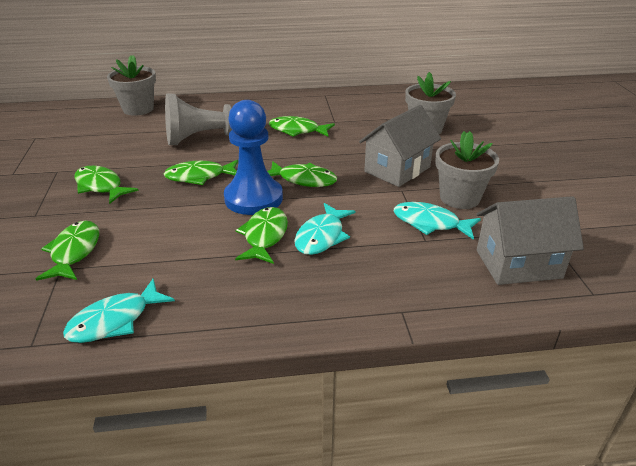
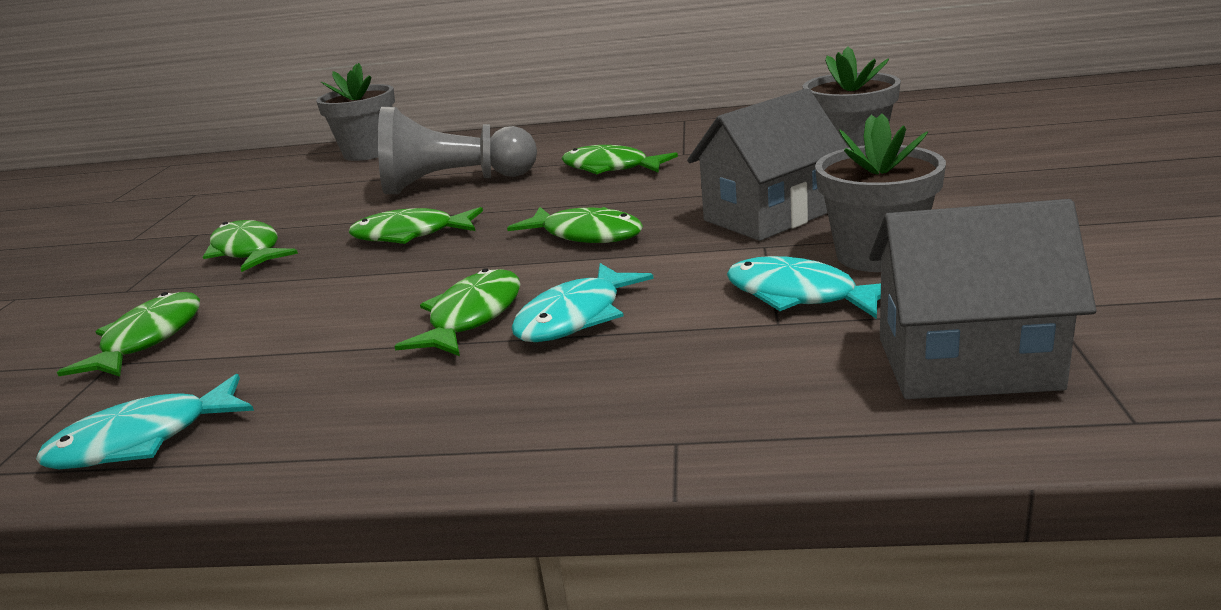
camera: 15 degrees right, 10 degrees down
blue pawn [224,100,283,215] -> none

